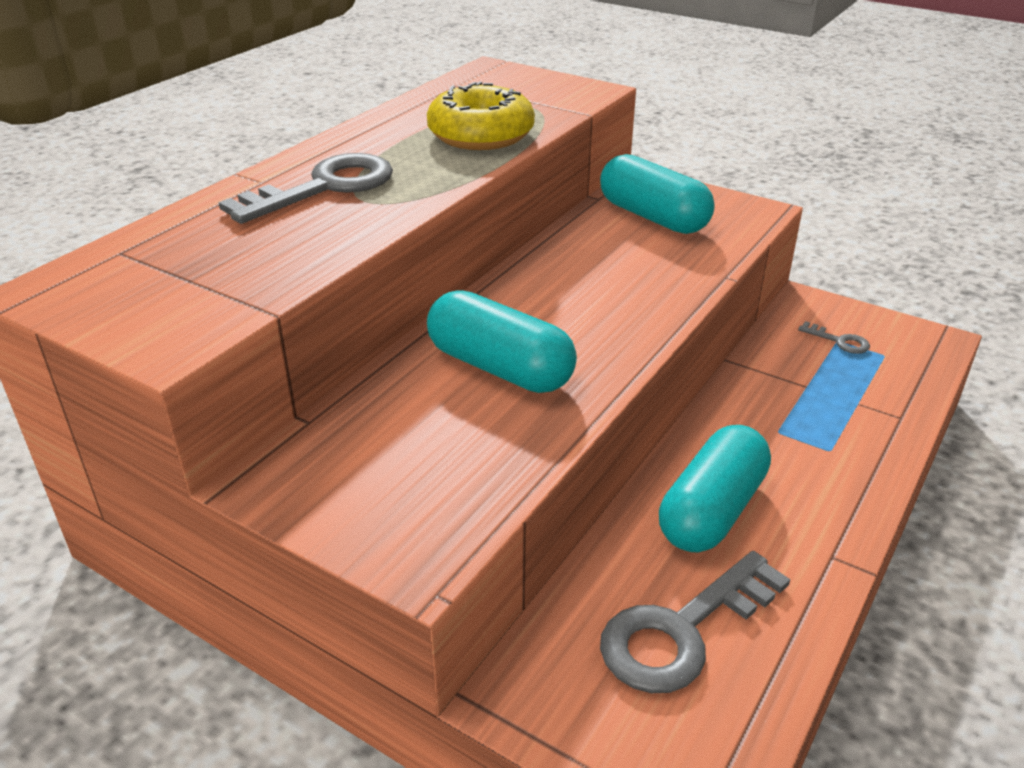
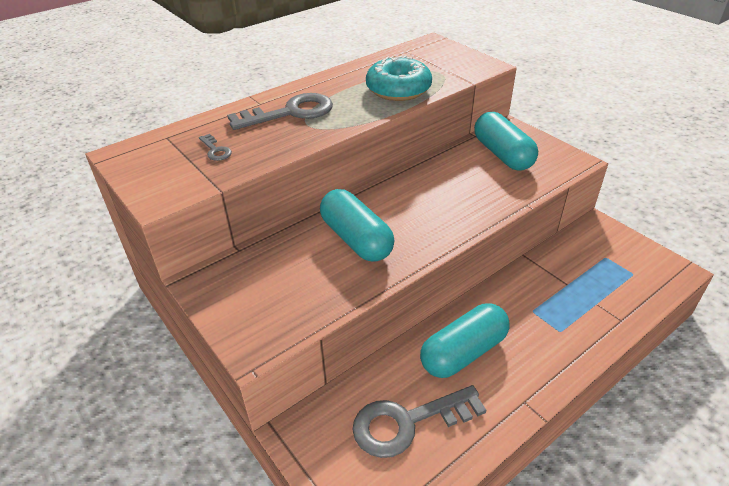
camera: 20 degrees right, 5 degrees up
yellow donut [427,81,535,150] -> turquoise donut [366,55,432,101]
grey key [798,321,870,354] -> grey key moved to [199,134,232,161]

